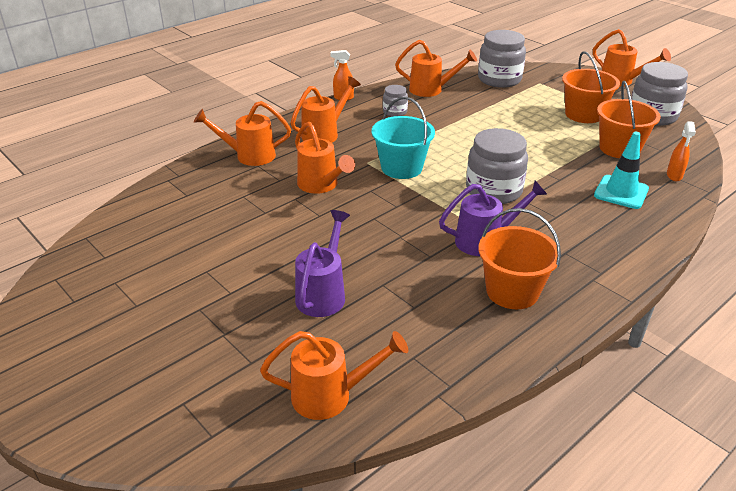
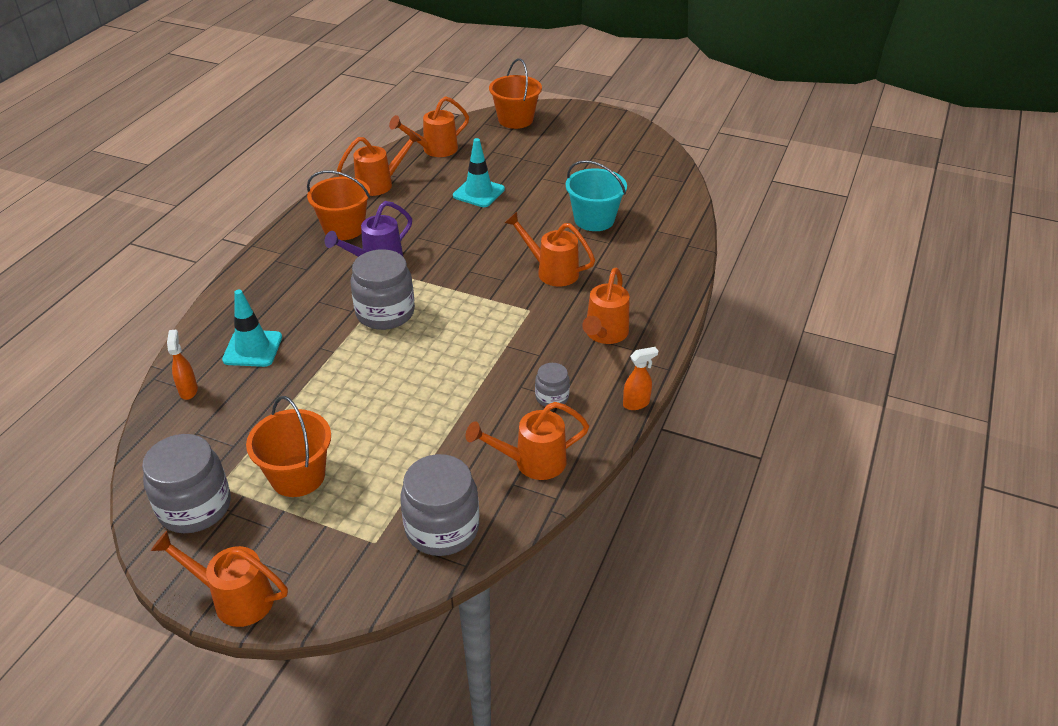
camera: 155 degrees right, 5 degrees up
orange watering can [194,101,291,166] -> orange watering can moved to [337,130,422,196]
purple watering can [295,210,350,317] -> turquoise traffic cone [453,138,505,207]
turquoise bucket [372,97,435,179] -> turquoise bucket moved to [566,160,627,231]
orange bucket [597,81,661,158] -> orange bucket moved to [489,59,542,129]

